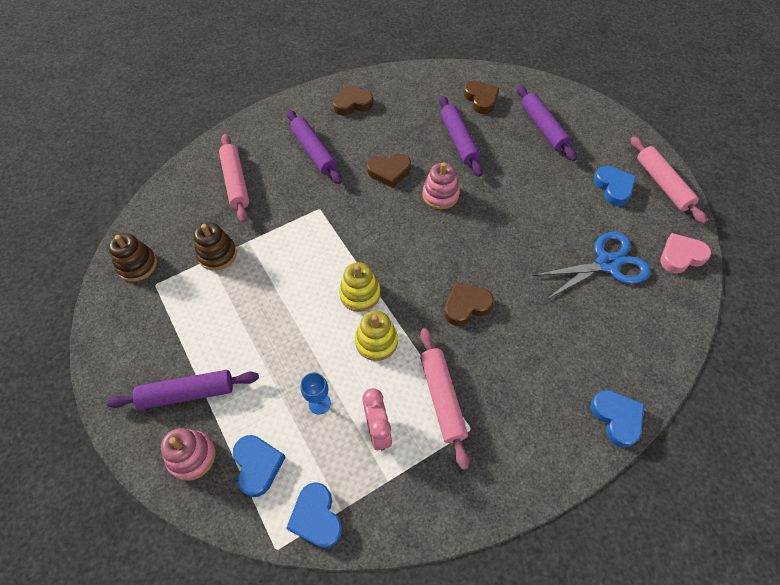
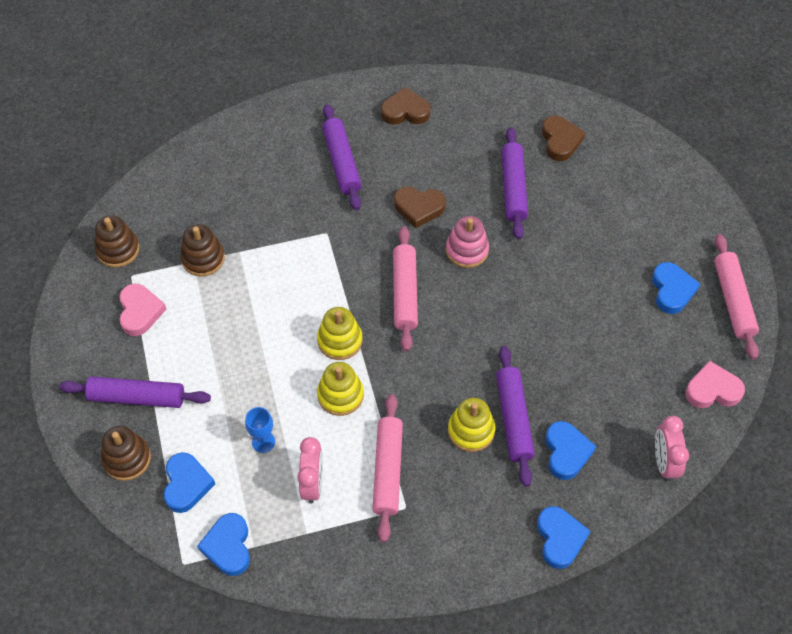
camera: 15 degrees right, 0 degrees up
pink stacking toy [161,428,216,481] -> brown stacking toy [101,426,151,481]
pink rolling pin [219,134,249,223] -> pink rolling pin moved to [393,226,418,352]
brown heart [444,282,494,326] -> none
purple rolling pin [517,85,577,161] -> purple rolling pin moved to [496,346,535,487]
blue scissors [533,231,651,299] -> none
none -> pink heart [119,284,167,336]
none -> yellow stacking toy [448,398,495,452]
none -> blue heart [545,421,596,480]
none -> pink clock [655,416,689,482]

